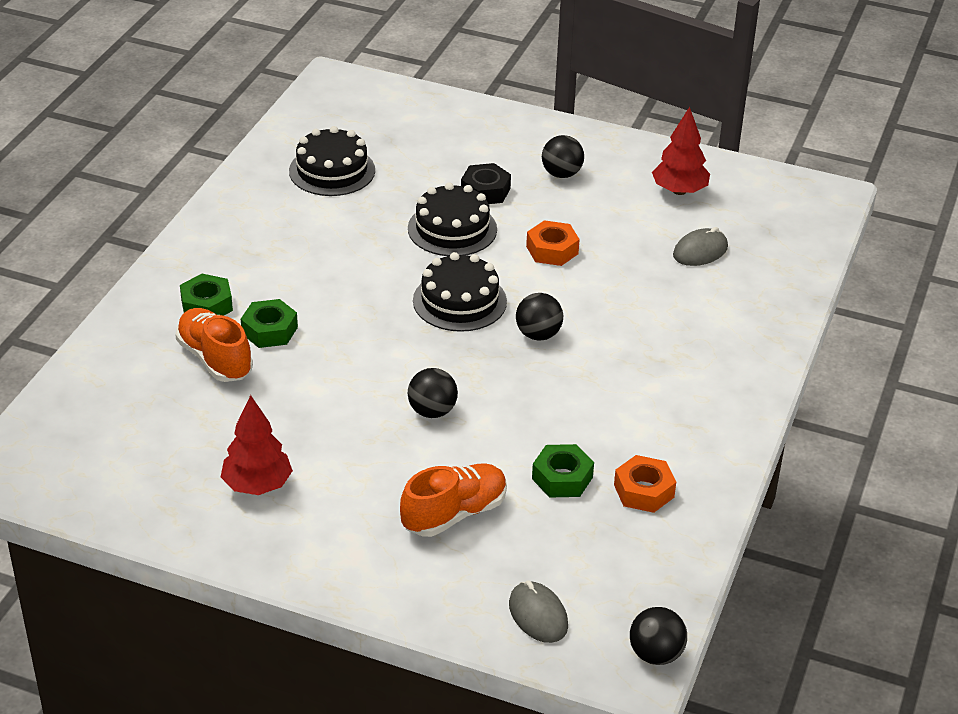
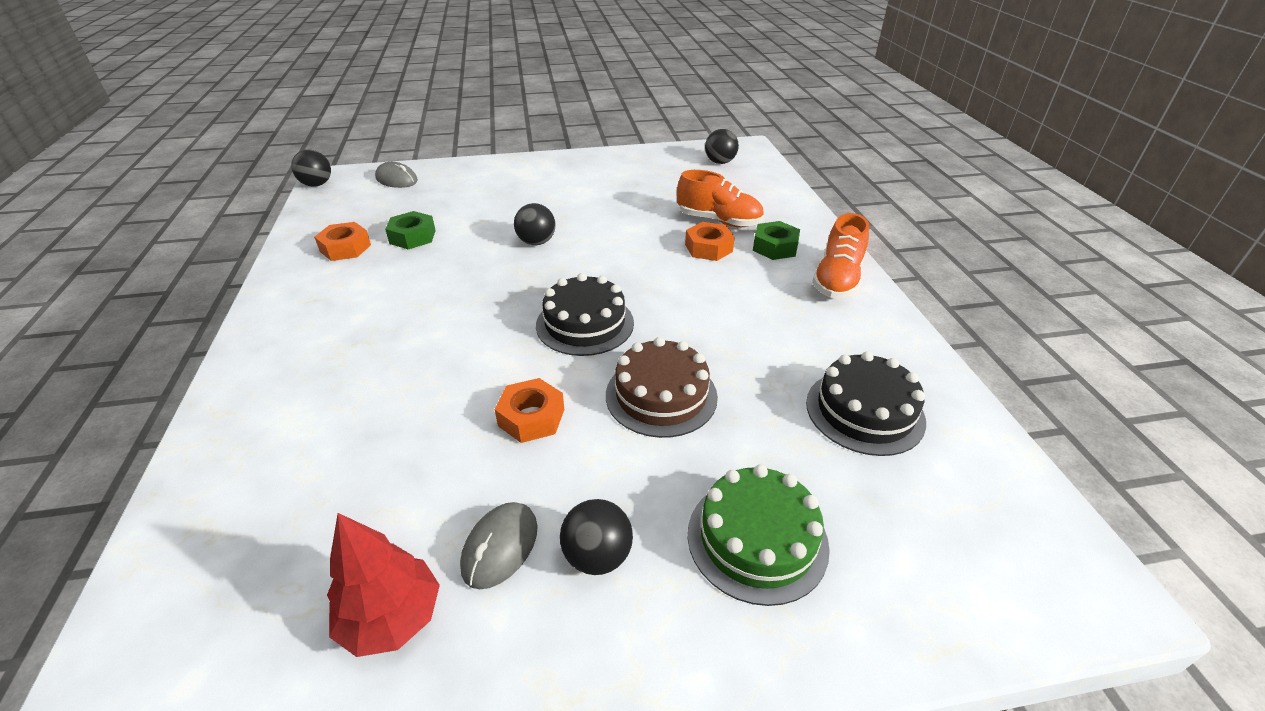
camera: 150 degrees right, 0 degrees up
red tree [221,395,293,495] -> none
green nut [241,299,298,348] -> orange nut [685,222,735,261]
orange shoe [400,463,507,537] -> orange shoe moved to [812,213,869,298]
black cake [408,182,497,256] -> brown cake [606,337,718,438]
black nut [461,163,511,204] -> none
black ball [516,293,563,341] -> black ball moved to [705,129,739,164]
grey mouse [673,227,728,266] -> grey mouse moved to [460,502,538,589]
none -> green cake [688,465,830,606]

